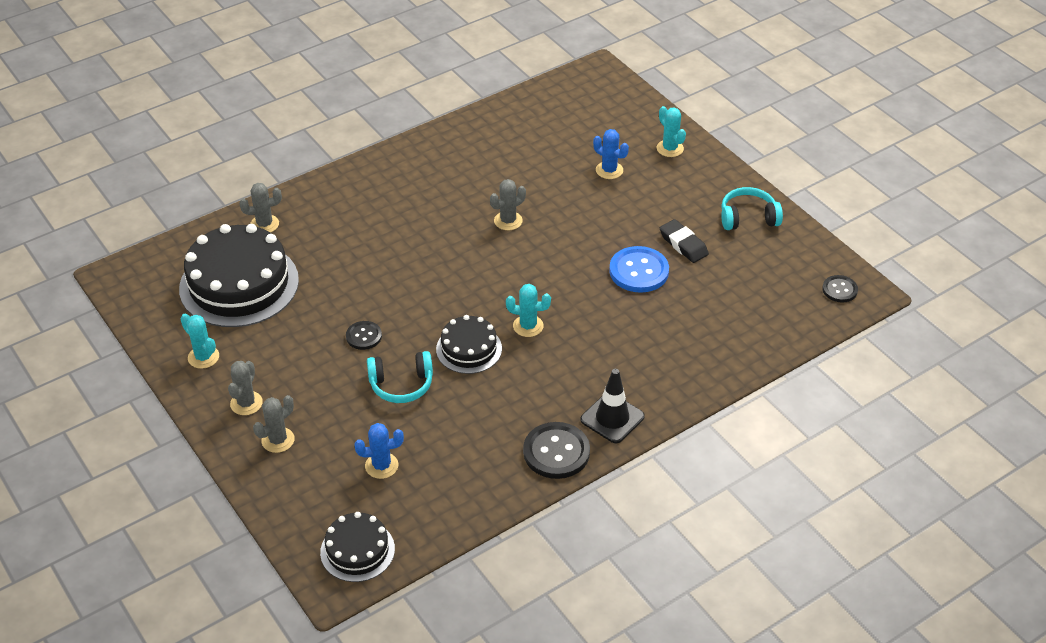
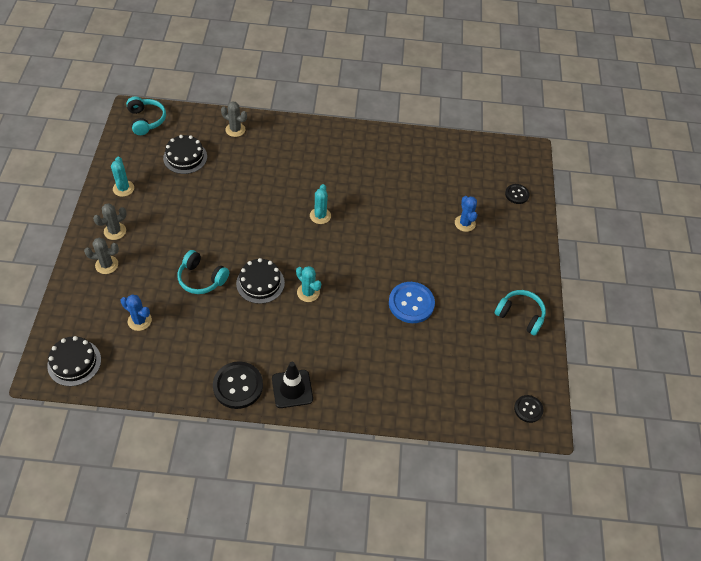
camera: 35 degrees right, 10 degrees up
black cake [179,224,299,327] -> black cake [163,135,207,174], size x0.53
black button [346,321,382,350] -> black button moved to [505,184,530,204]
grey cactus [490,179,526,230] -> none
turquoise cactus [657,106,686,157] -> turquoise cactus moved to [310,184,331,224]
black eraser [660,219,709,263] -> none
none -> turquoise headphones [126,96,166,135]

